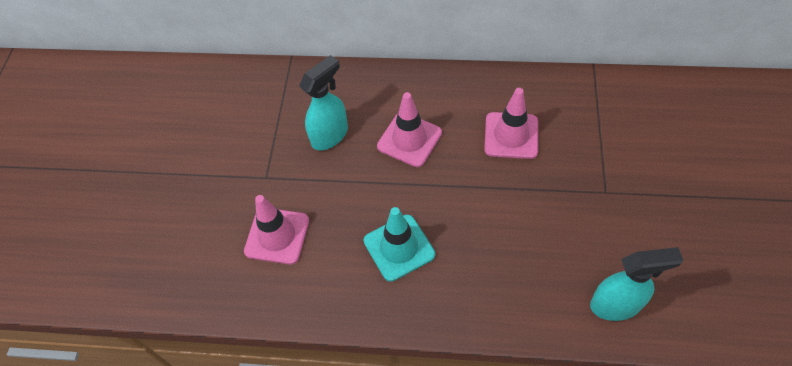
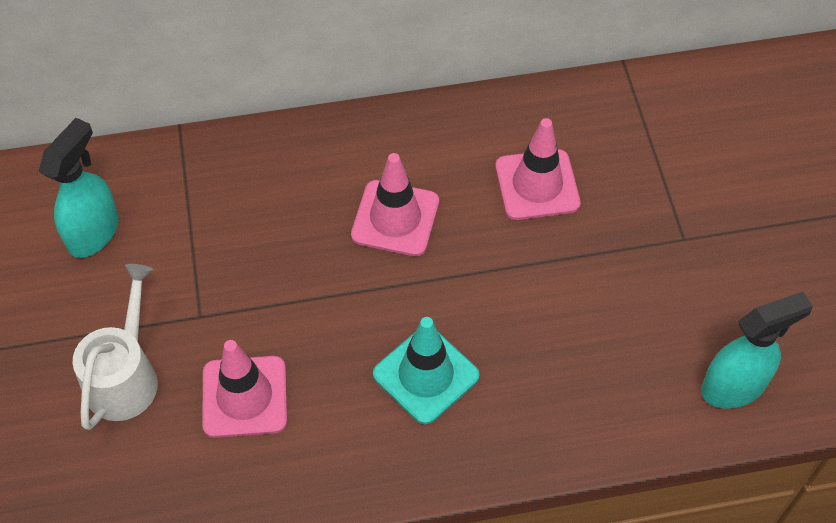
camera: 20 degrees left, 0 degrees up
turquoise spray bottle [299,55,348,151] -> turquoise spray bottle moved to [39,118,119,258]
none -> white watering can [73,264,158,430]

